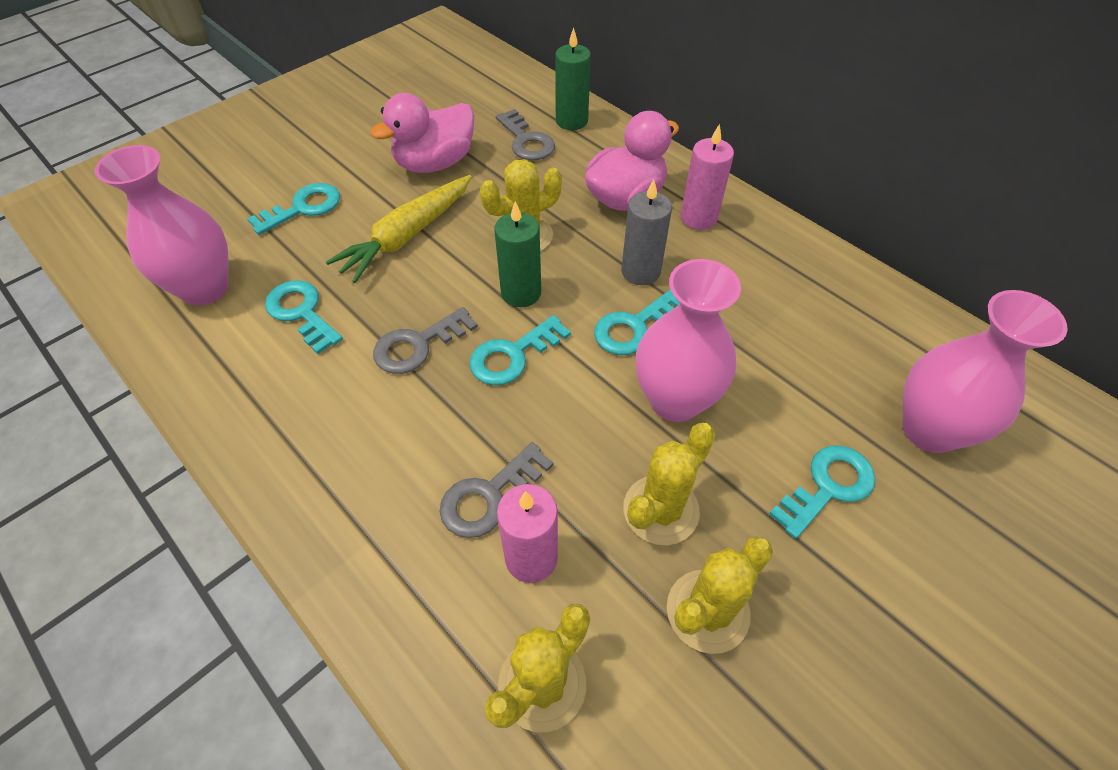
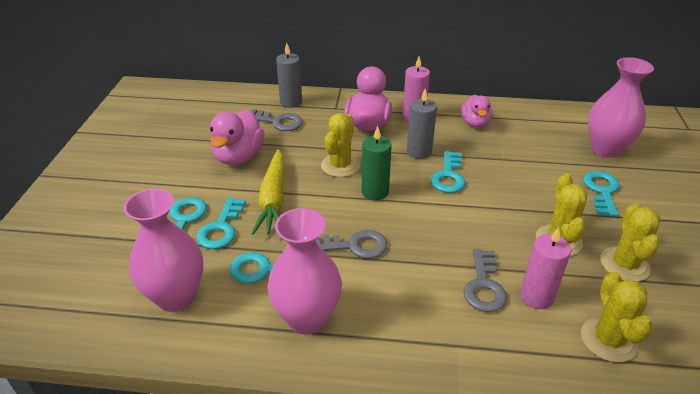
camera: 40 degrees left, 15 degrees down
grey key [373,307,478,374] -> grey key turned 105 degrees counterclockwise [315,230,387,259]
turquoise key [469,315,571,385] -> turquoise key moved to [197,198,246,249]
green candle [555,28,591,130] -> grey candle [276,43,302,108]
pink vase [636,259,741,422] -> pink vase moved to [267,208,342,334]
none -> pink duck [461,95,492,128]

